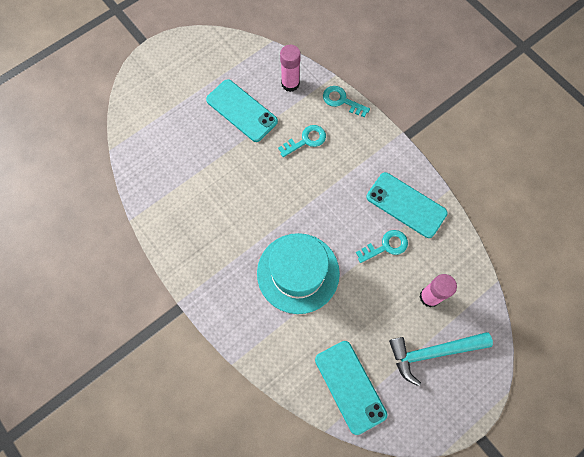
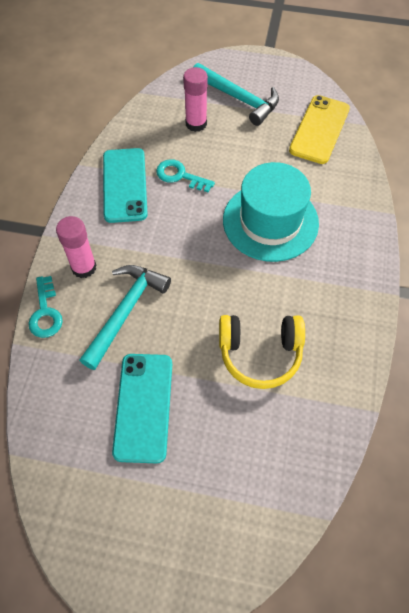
camera: 130 degrees left, 10 degrees down
turquoise key [278,125,326,157] -> turquoise hammer [79,265,171,370]
pink glue stick [280,45,301,92] -> pink glue stick moved to [56,216,96,278]
turquoise phone [315,341,387,435] -> yellow phone [289,95,350,164]
none -> yellow headphones [219,315,305,389]

